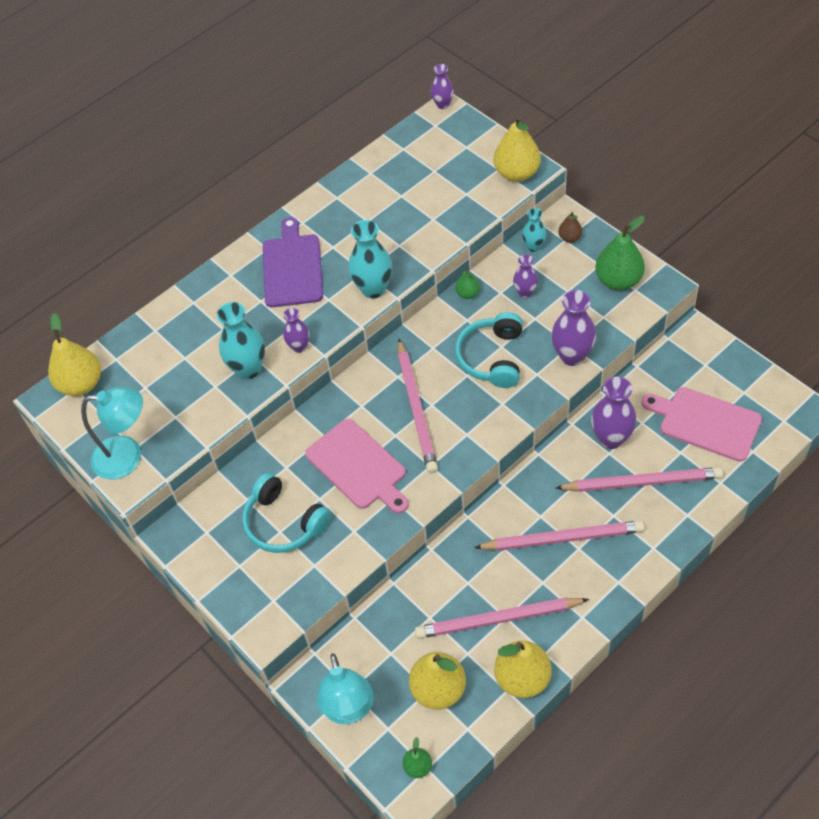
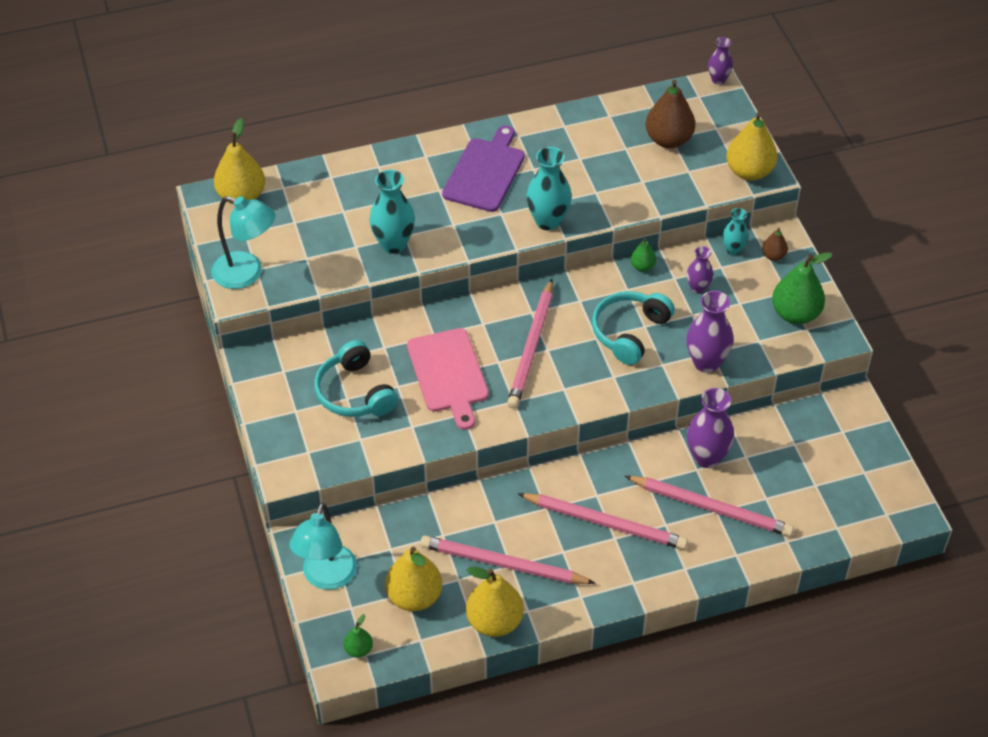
camera: 20 degrees right, 5 degrees down
purple vase [283,308,309,353] -> none
pink cutting board [641,387,762,462] -> none
none -> brown pear [646,80,695,148]

